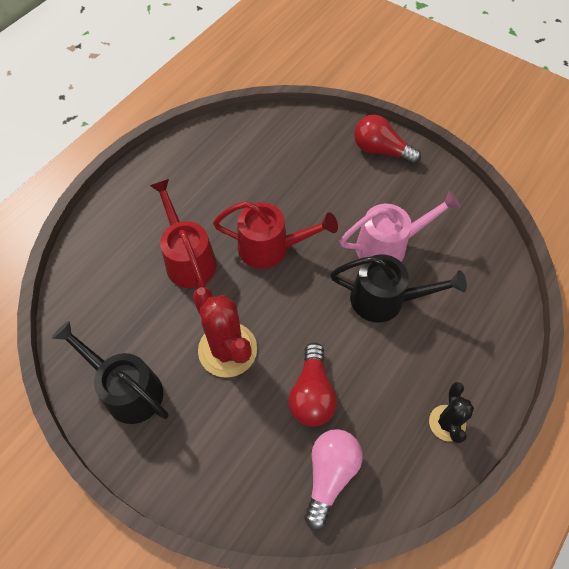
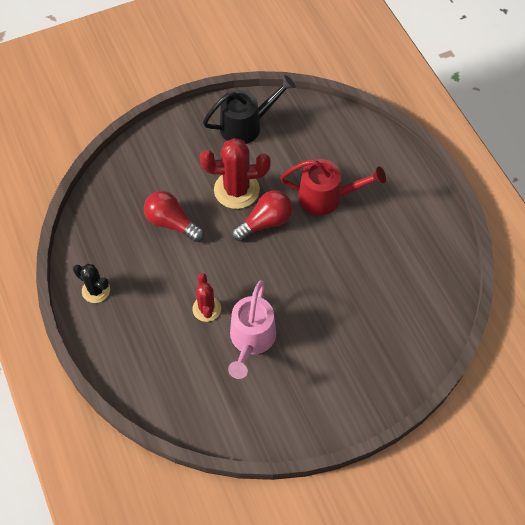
camera: 120 degrees right, 0 degrees up
red watering can [213,201,338,269] -> none
pink light bulb [304,429,363,530] -> none
black watering can [330,254,467,323] -> red cactus [192,273,221,322]
red light bulb [354,115,421,165] -> red light bulb moved to [232,191,293,241]

